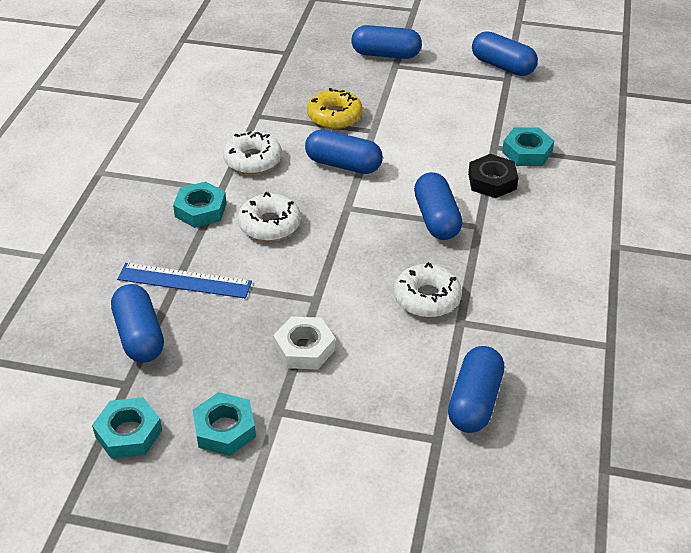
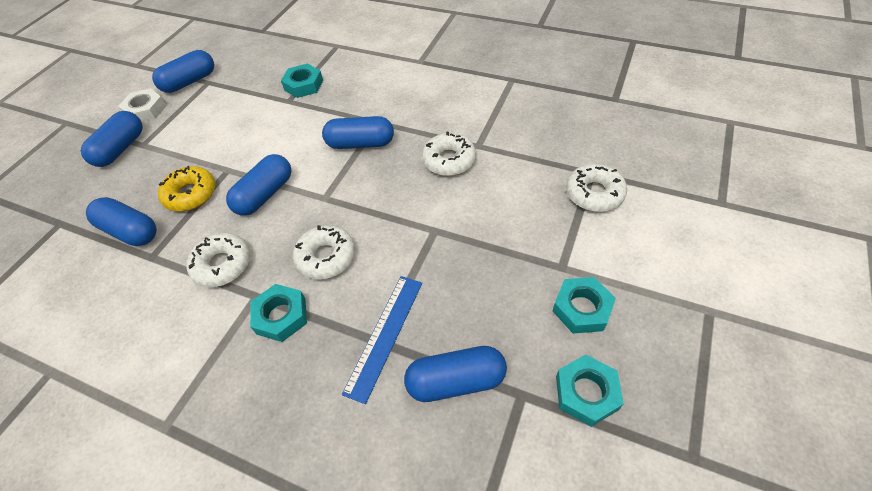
camera: 75 degrees left, 10 degrees up
white nut [273,316,335,370] -> white nut moved to [119,88,166,122]
blue capsule [448,346,504,433] -> blue capsule moved to [86,197,157,246]
black nut [468,154,519,198] -> none
none -> white donut [566,164,627,212]

